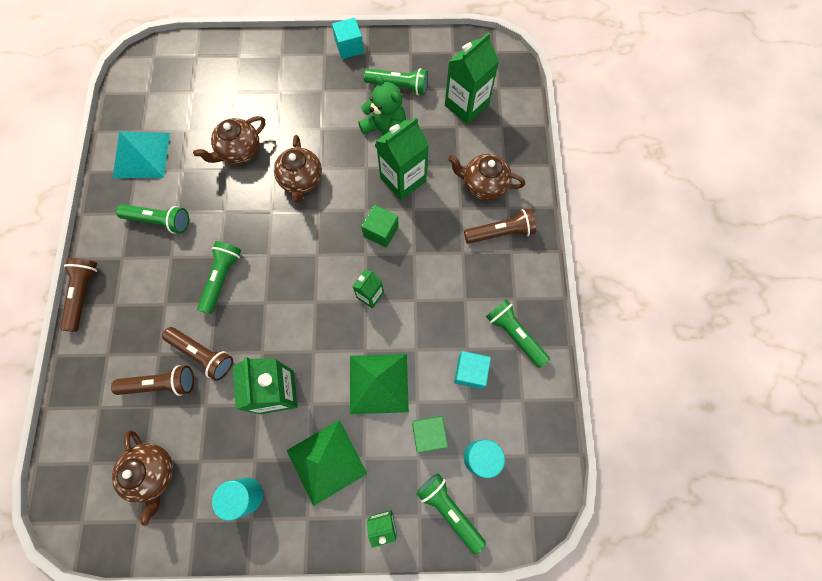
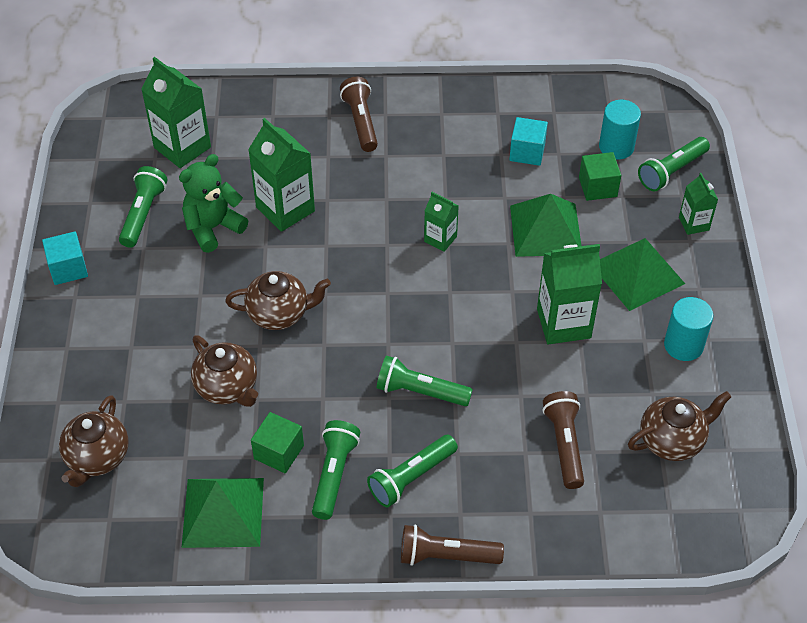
camera: 90 degrees left, 20 degrees down
turquoise pyramid [113,131,170,178] -> green pyramid [182,478,264,548]
brown flashlight [162,327,233,381] -> none
green cube [361,204,399,248] -> green cube moved to [251,412,304,473]
brown teapot [448,154,525,200] -> brown teapot moved to [59,395,129,487]
green flashlight [486,299,550,368] -> green flashlight moved to [367,435,458,507]

